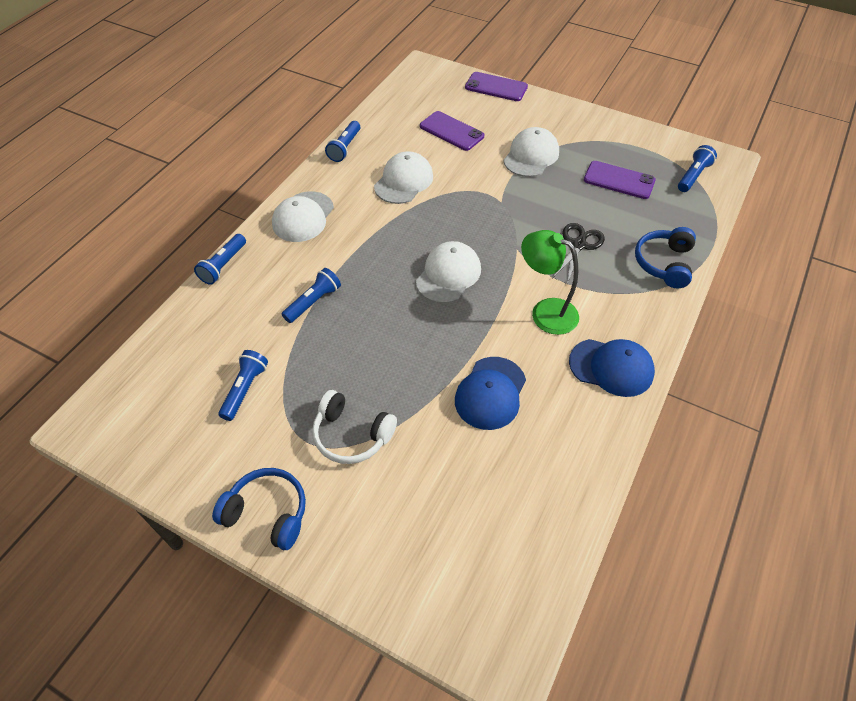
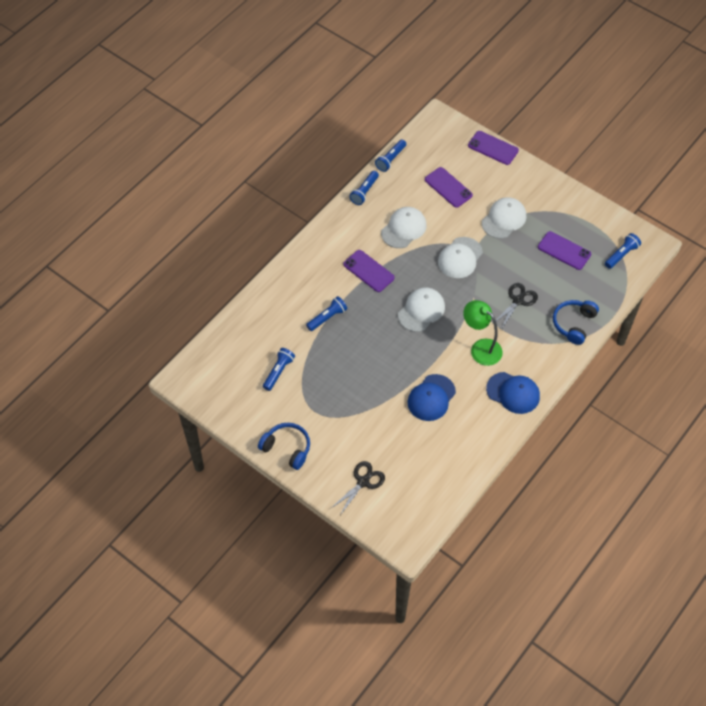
camera: 10 degrees right, 5 degrees up
blue flashlight [194,234,246,285] -> blue flashlight moved to [375,140,406,172]
white cap [272,191,334,242] -> white cap moved to [438,237,483,278]
white headphones [312,390,397,464] -> none
none -> black scissors [330,461,385,515]
none -> purple phone [343,250,395,292]

